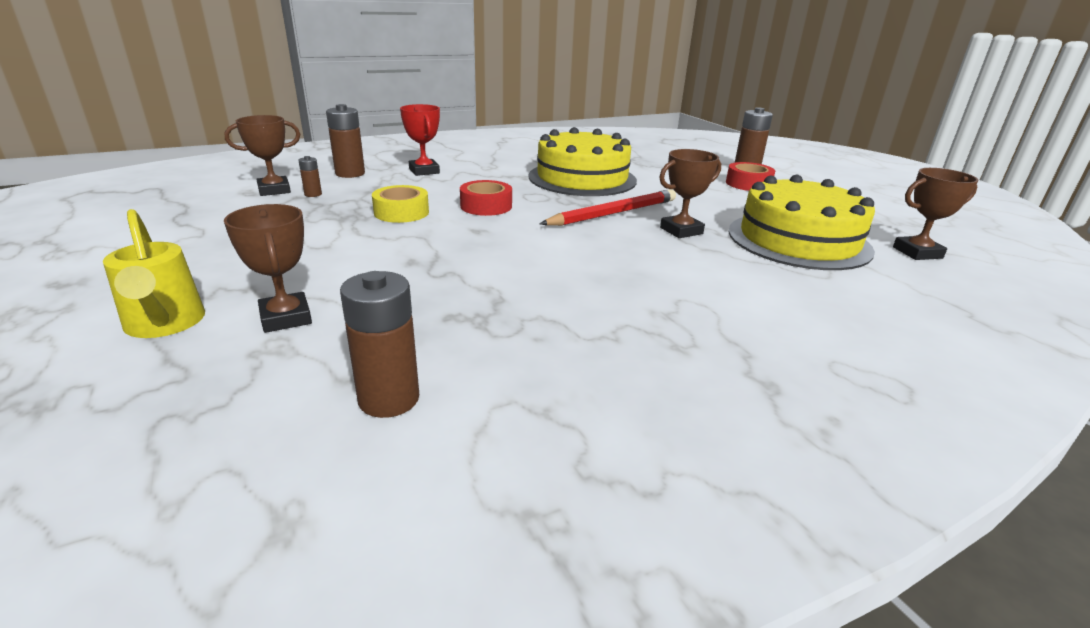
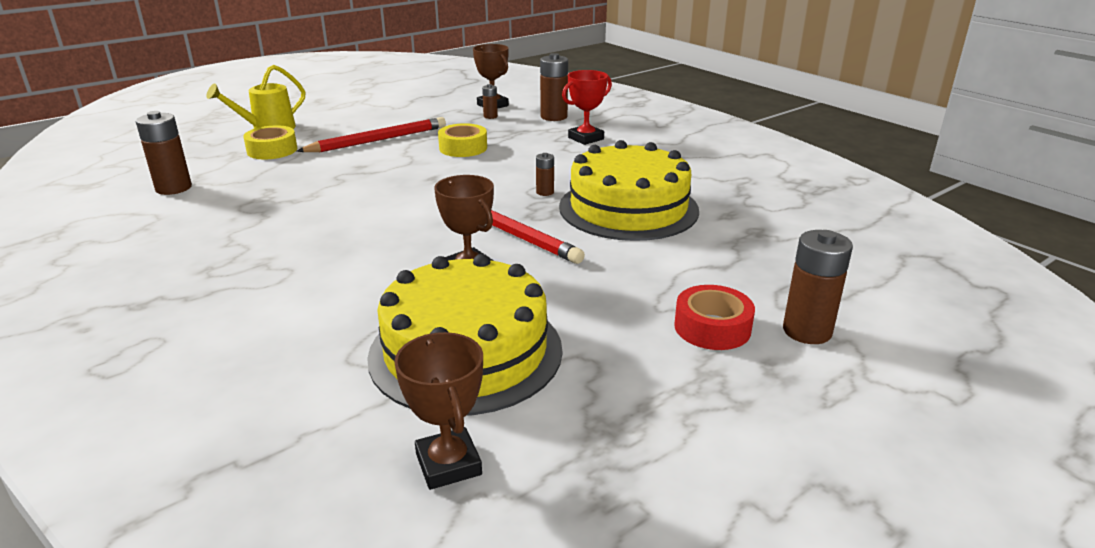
camera: 80 degrees right, 0 degrees up
brown trophy [224,204,312,333] -> yellow tape [243,125,297,159]
red tape [460,180,512,216] -> none
none -> red pencil [296,117,446,152]
none -> brown battery [536,153,554,196]

